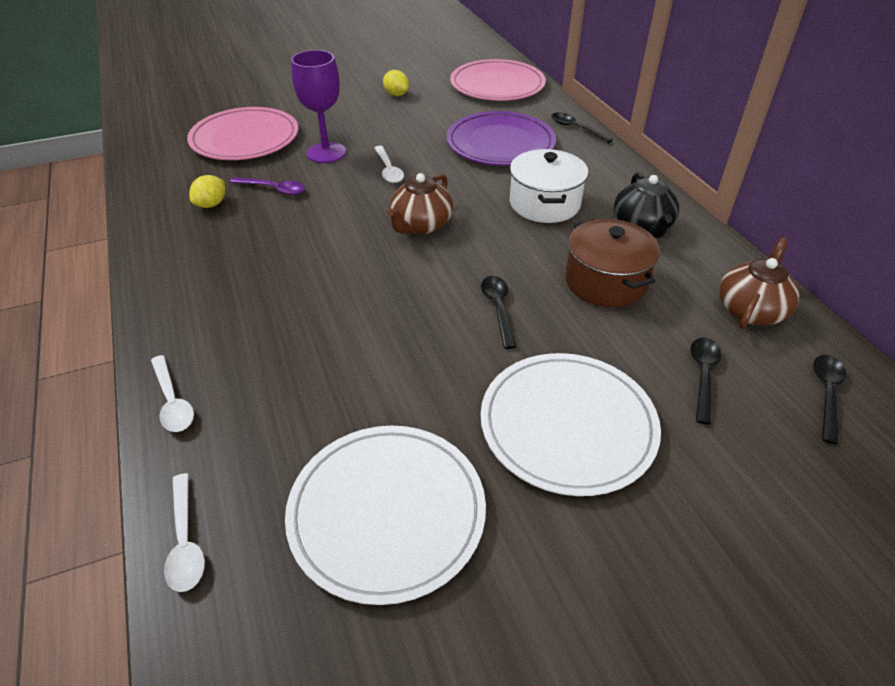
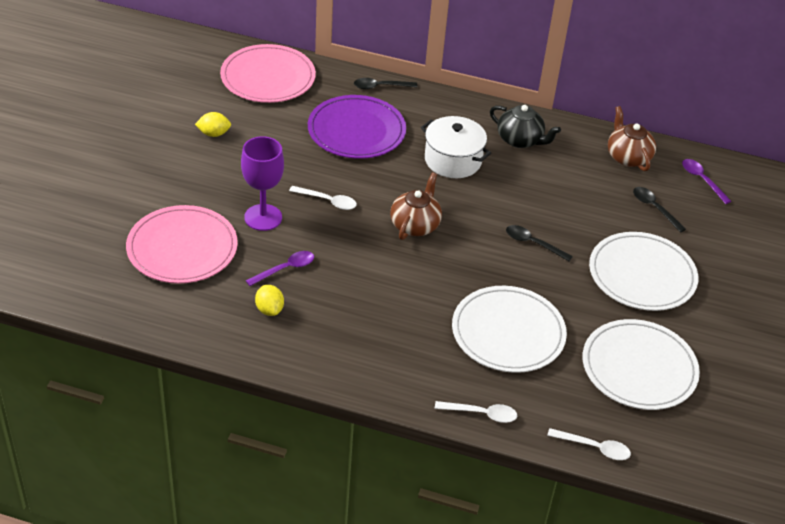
camera: 55 degrees left, 0 degrees up
brown teapot [387,173,453,234] -> brown teapot turned 135 degrees counterclockwise [390,172,442,240]
brown pot [565,219,660,307] -> none
black spoon [813,355,846,445] -> purple spoon [682,159,731,204]
none -> white plate [452,286,567,373]

